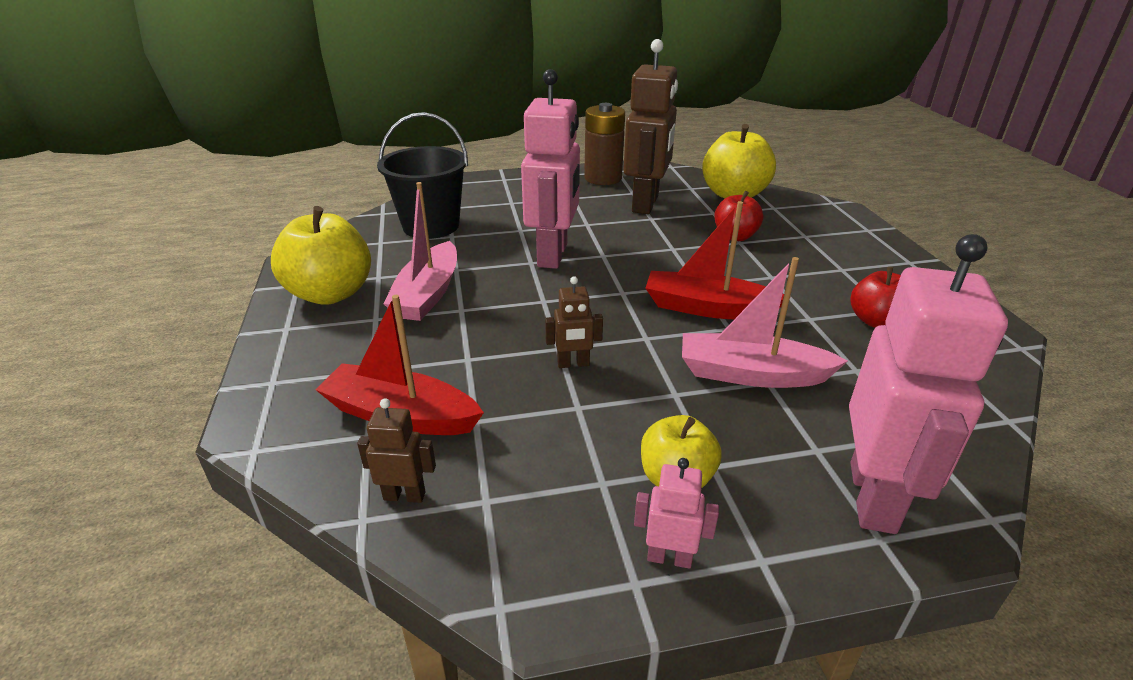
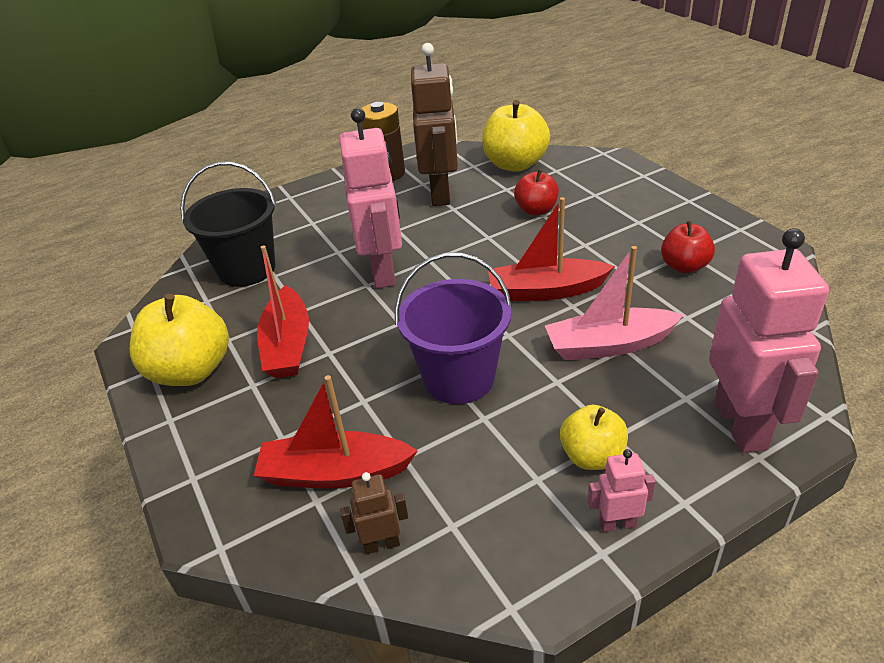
camera: 15 degrees left, 5 degrees up
pink boat [383,182,457,321] -> red boat [257,245,309,378]
brown robot [545,276,603,368] -> purple bucket [395,252,512,404]

